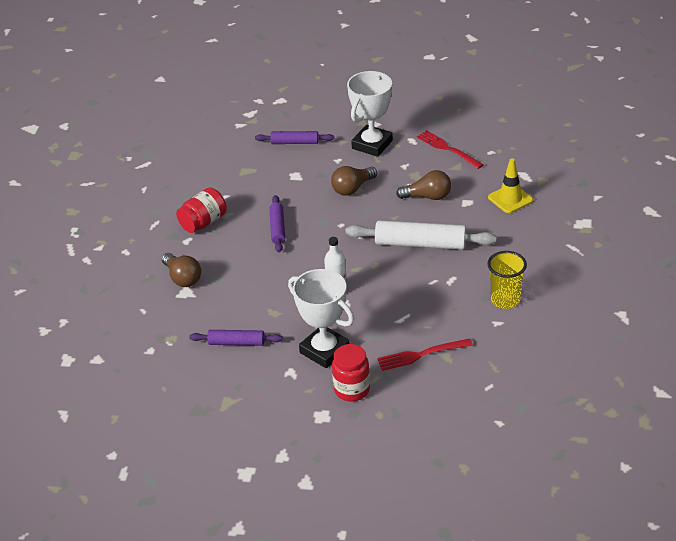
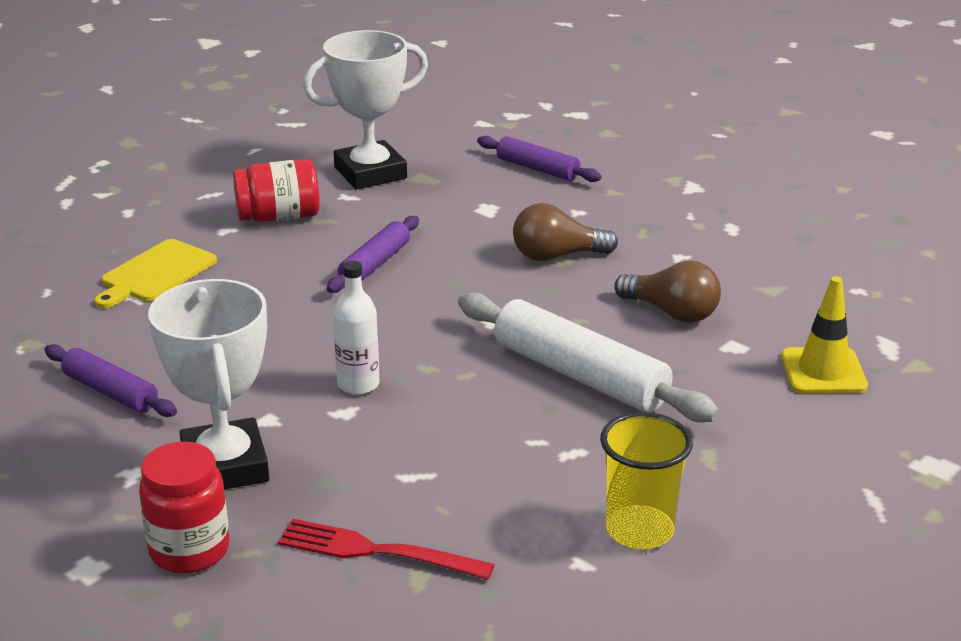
camera: 30 degrees right, 10 degrees down
brown light bulb [162,253,201,287] -> yellow cutting board [94,239,217,308]
white trophy [347,71,393,157] -> white trophy moved to [303,30,428,190]
red fork [417,130,484,169] -> none

